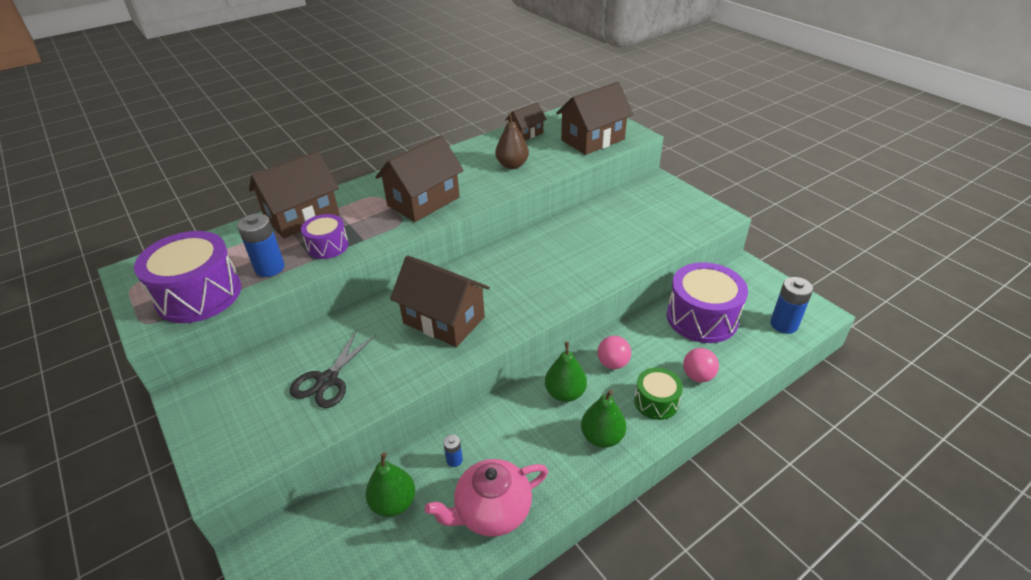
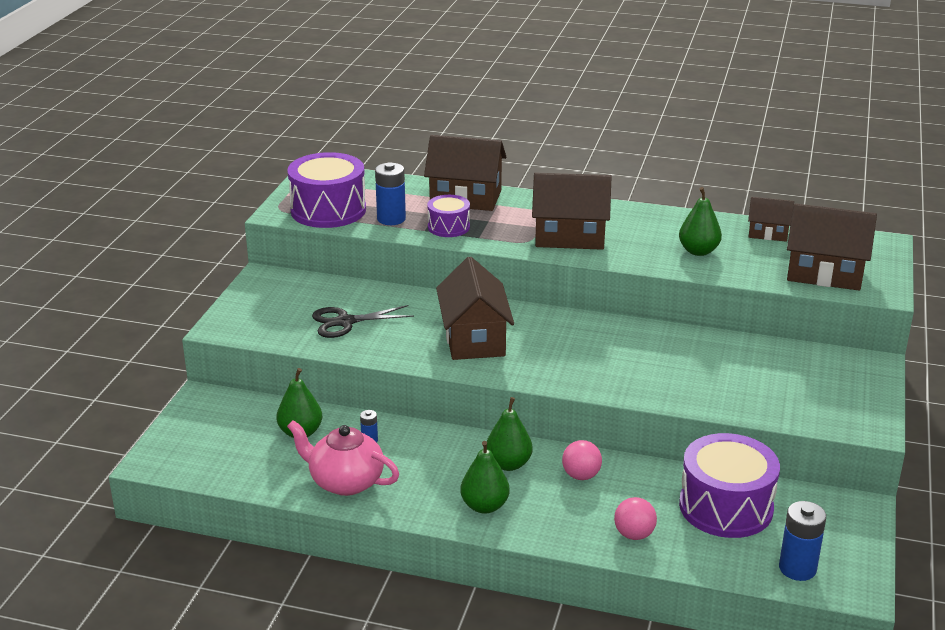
camera: 50 degrees right, 10 degrees down
brown pear [495,113,529,169] -> green pear [679,187,722,256]
green drum [634,367,683,420] -> none

